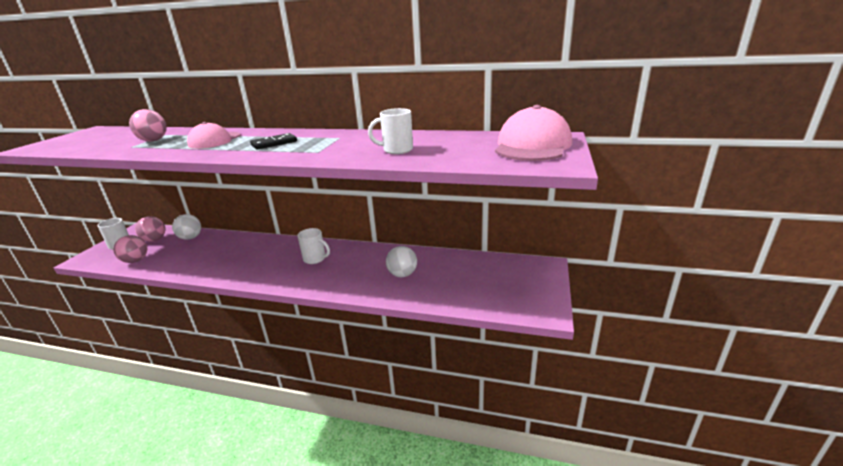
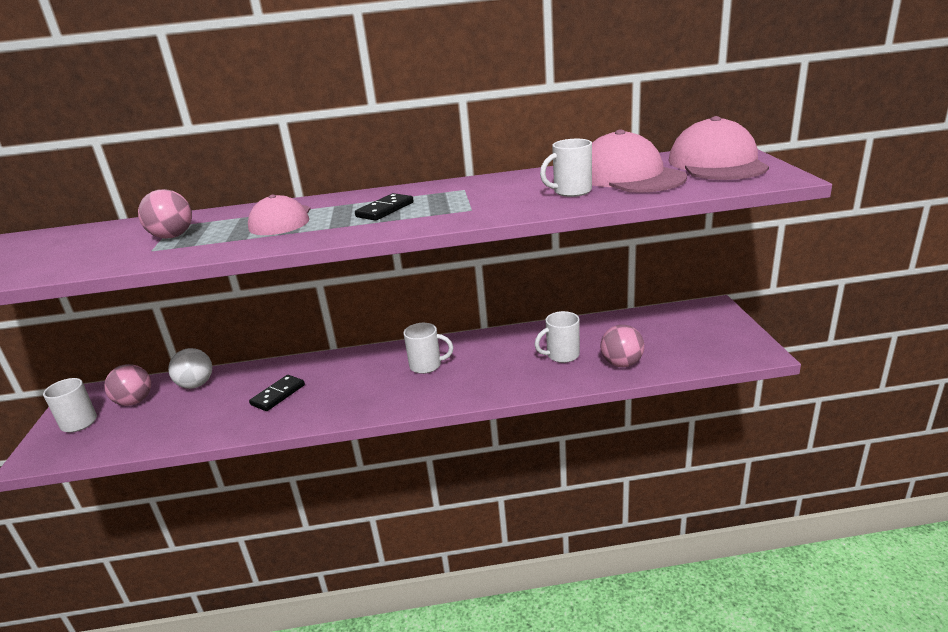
camera: 20 degrees left, 0 degrees up
pink ball [113,235,147,263] -> pink ball moved to [601,325,644,367]
white ball [386,246,417,277] -> white mug [535,311,580,363]
none -> black domino [249,375,305,411]
none -> pink cap [592,129,687,193]

